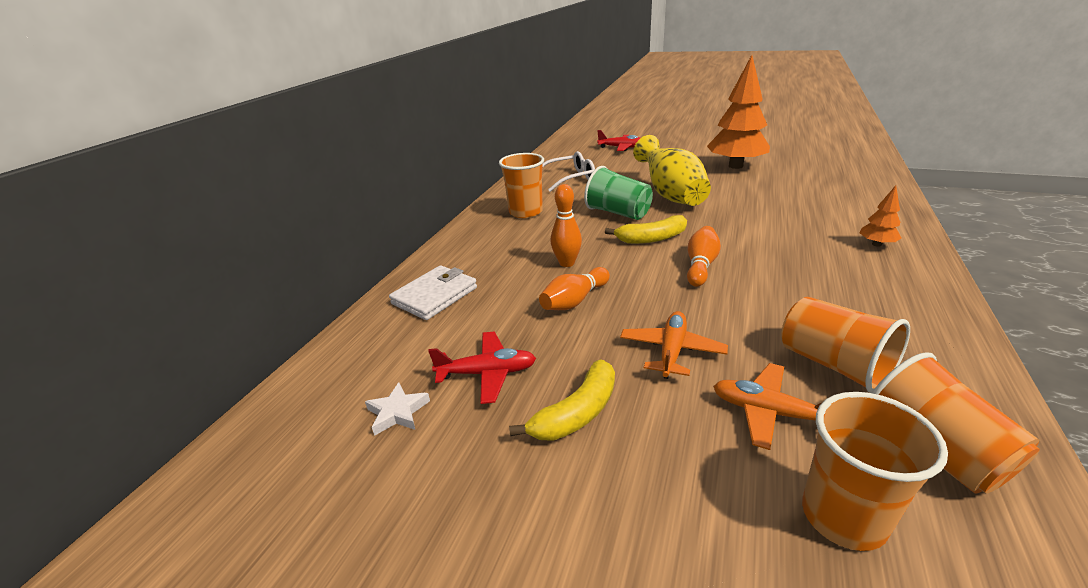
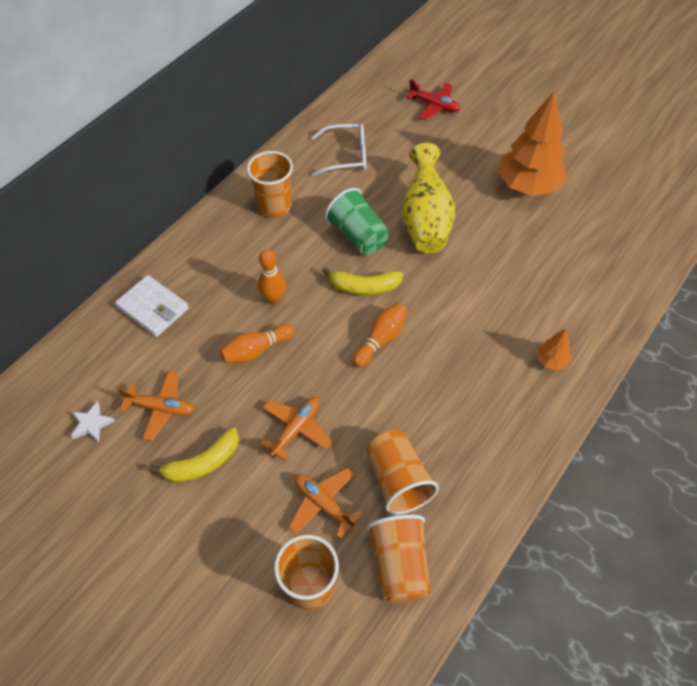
camera: 15 degrees right, 25 degrees up
white wallet [389,265,477,320] -> white wallet turned 75 degrees clockwise [115,275,189,337]
red plane [428,332,536,404] -> orange plane [117,370,194,441]

